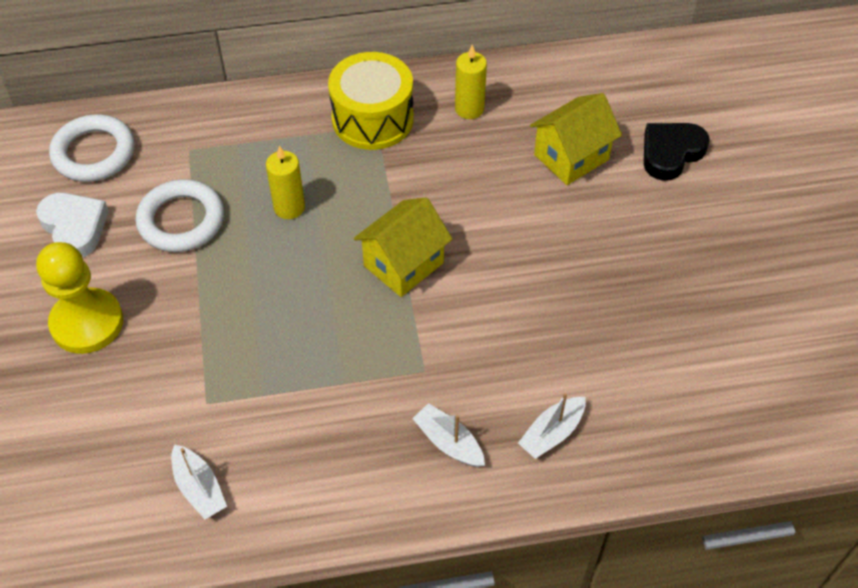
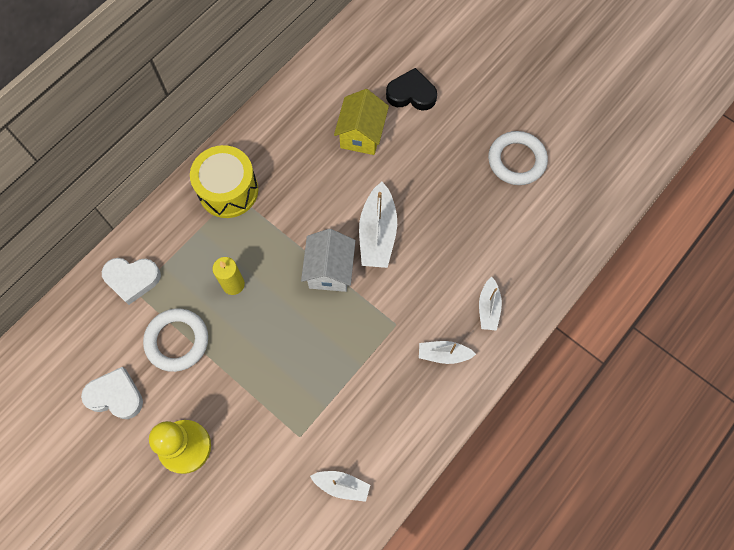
camera: 40 degrees left, 15 degrees up
white ring [49,114,134,182] -> white ring moved to [488,131,548,185]
yellow house [354,197,452,297] -> white house [301,229,355,292]
yellow candle [455,45,487,119] -> none
black heart [644,123,710,181] -> black heart turned 90 degrees clockwise [386,68,437,110]
none -> white heart [102,258,161,305]
none -> white boat [359,182,397,268]

